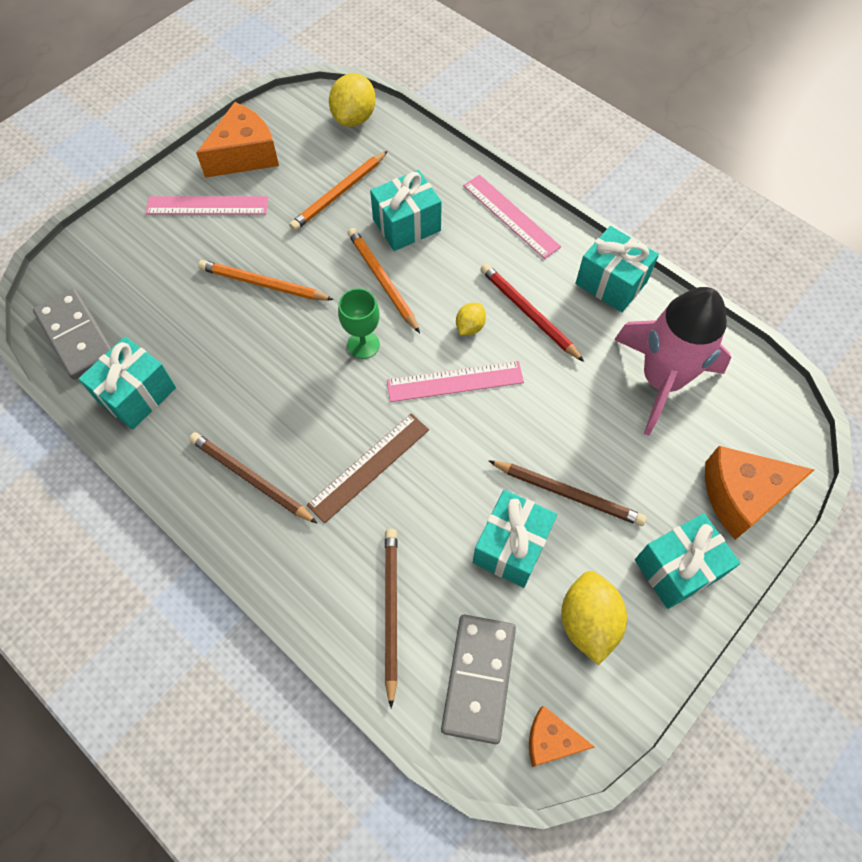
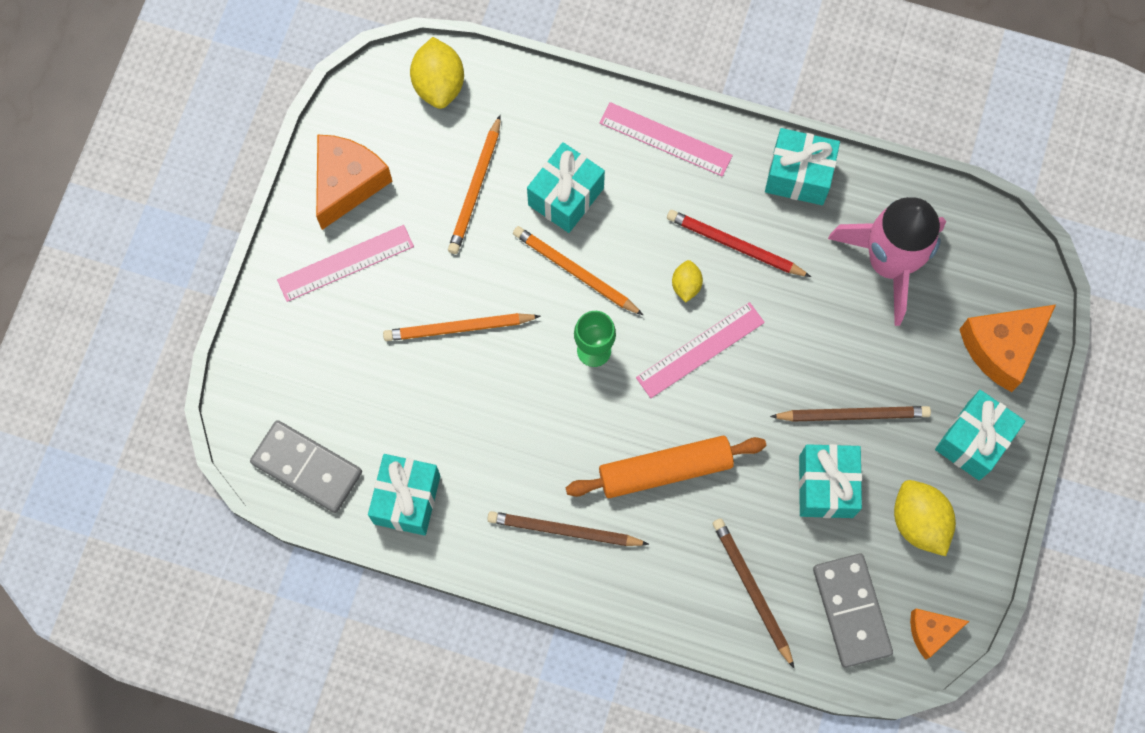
camera: 25 degrees left, 10 degrees up
brown ruler [307,413,429,523] -> orange rolling pin [566,436,766,498]

